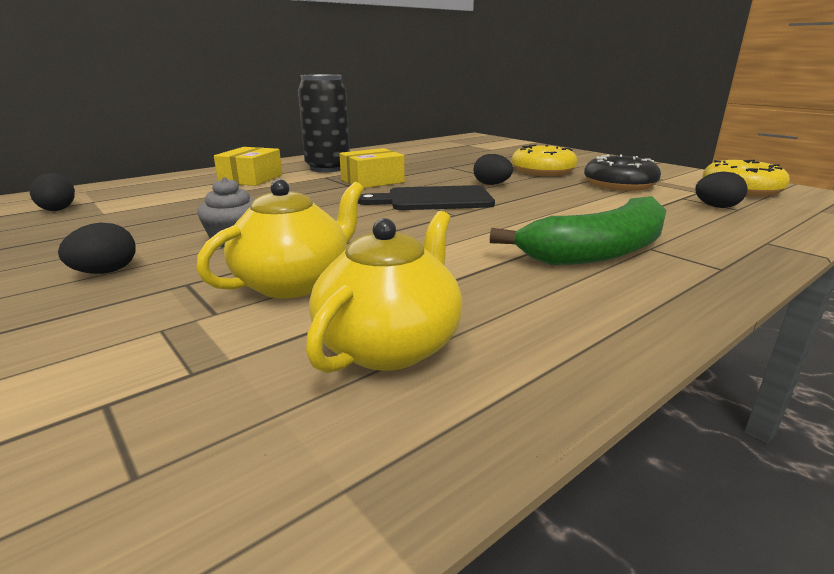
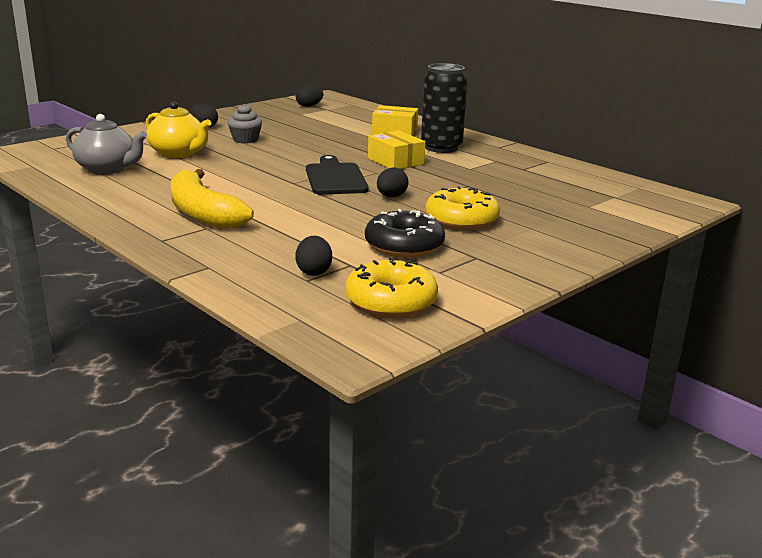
camera: 85 degrees right, 0 degrees up
yellow teapot [306,211,463,373] -> grey teapot [66,114,147,174]
green banana [490,196,666,265] -> yellow banana [170,169,254,229]

